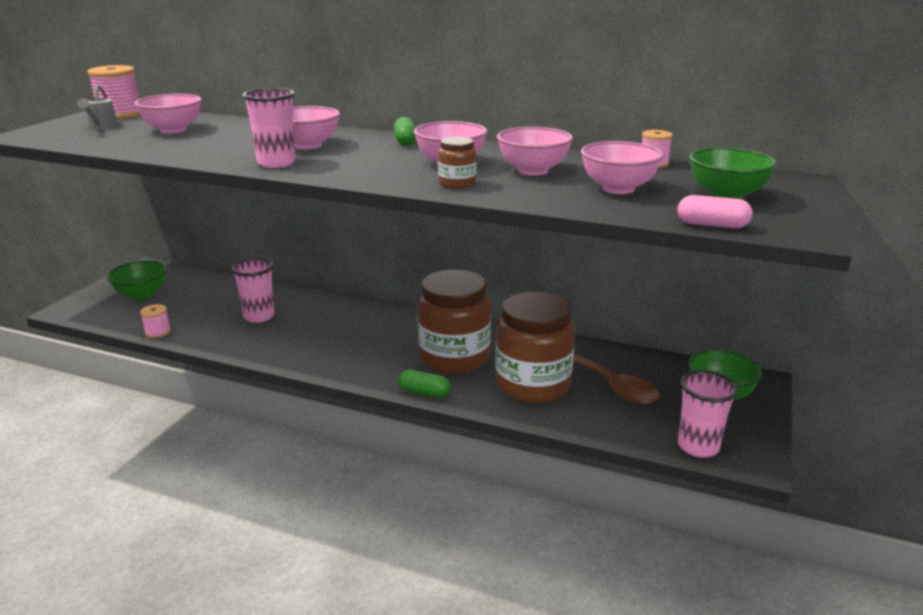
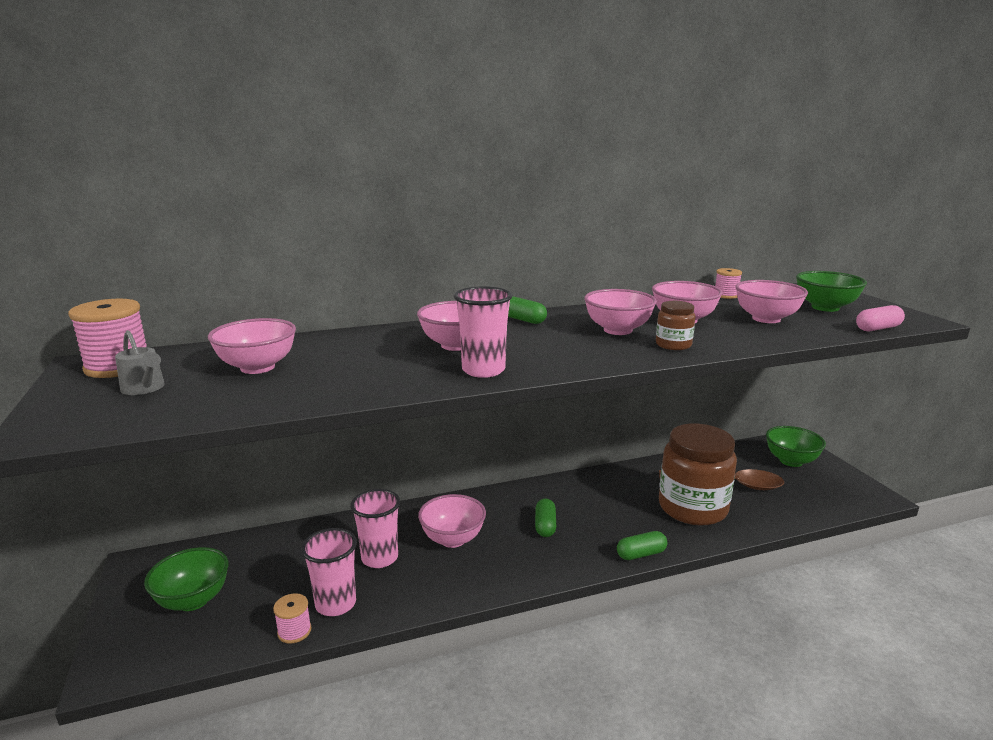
camera: 40 degrees left, 5 degrees down
brown jar [417,270,491,374] -> none
pink cup [678,370,738,457] -> pink cup moved to [301,528,357,616]
none -> pink bowl [418,494,486,548]
none -> green capsule [535,498,556,537]

